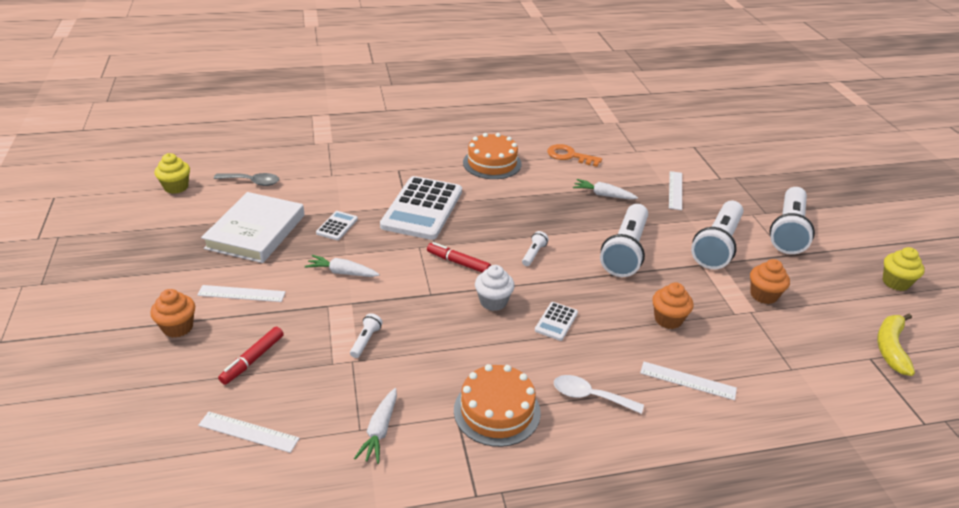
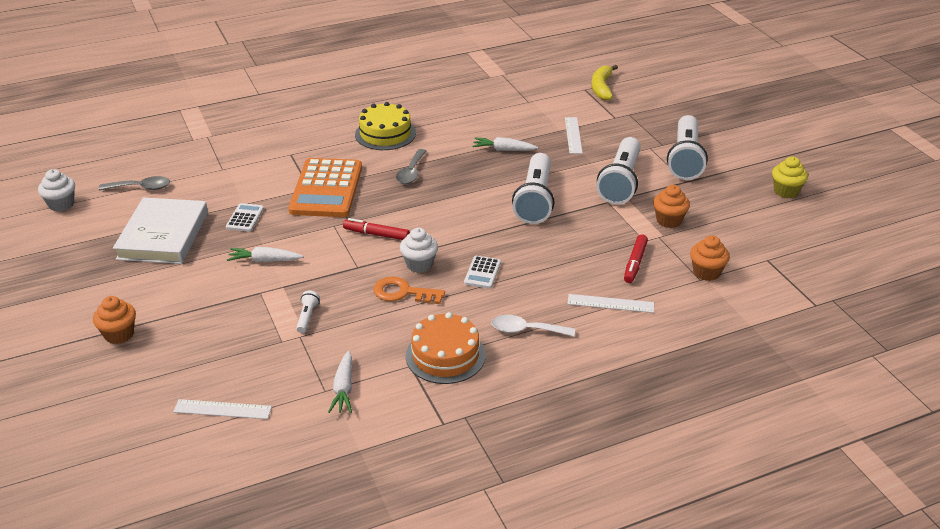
camera: 10 degrees left, 0 degrees up
yellow cupcake [155,153,190,194] -> white cupcake [38,169,75,212]
white ruler [197,285,286,302] -> none
red marker [218,327,284,385] -> red marker moved to [624,234,648,283]
white calculator [380,176,462,240] -> orange calculator [288,158,362,217]
orange cake [463,133,522,179] -> yellow cake [355,102,416,150]
white flashlight [522,231,549,266] -> none
orange key [547,144,602,167] -> orange key moved to [373,277,445,304]
orange cupcake [652,282,694,329] -> orange cupcake moved to [690,235,730,281]
yellow banana [877,314,915,376] -> yellow banana moved to [591,65,618,100]
none -> grey spoon [396,149,426,184]

